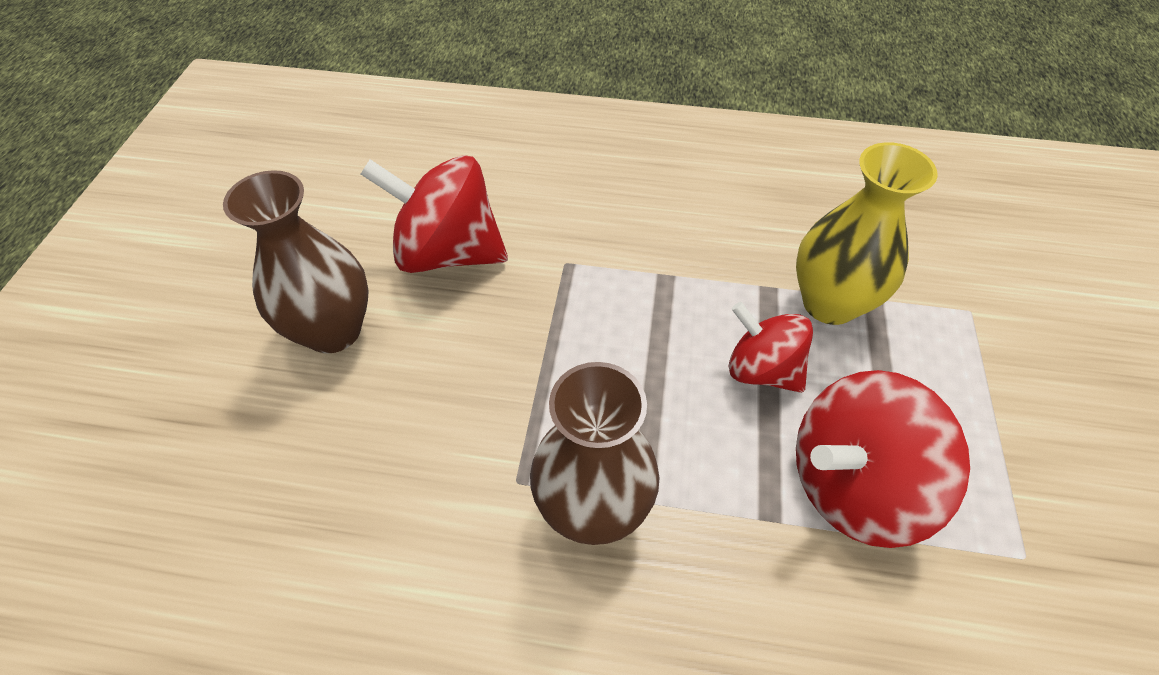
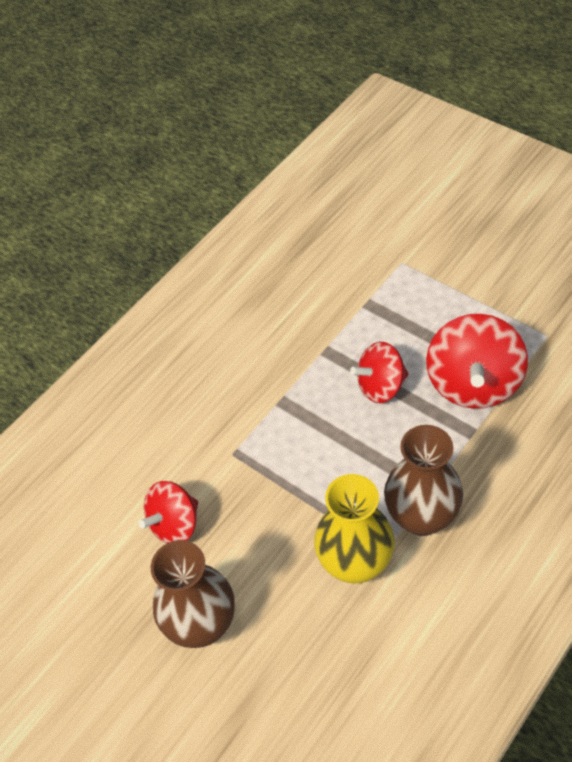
camera: 55 degrees left, 0 degrees up
red spinning top [361,155,508,273] -> red spinning top [139,481,198,543], size x0.63
yellow vase [796,142,938,325] -> yellow vase moved to [314,474,395,584]

